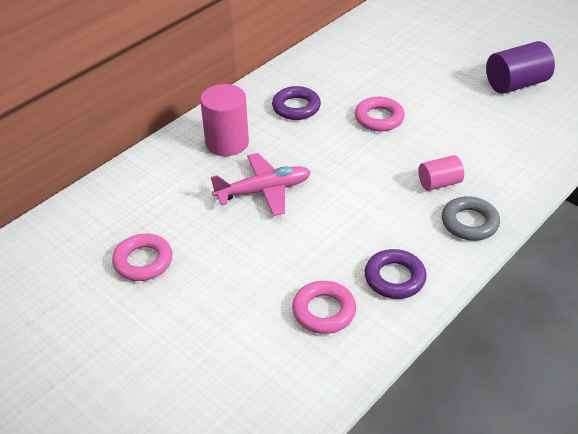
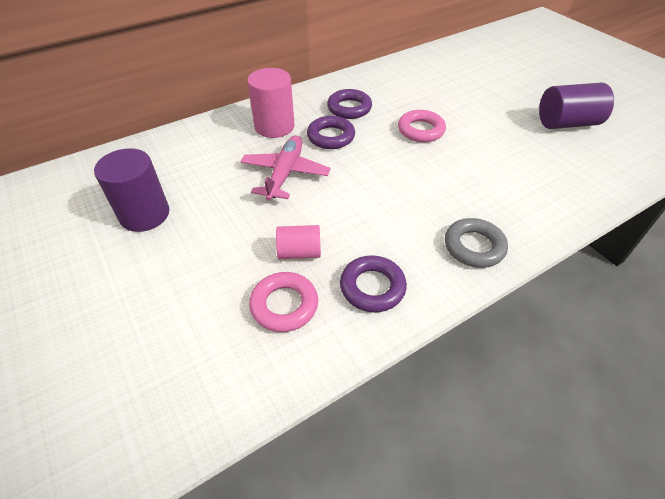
camera: 15 degrees right, 5 degrees up
pink ring [112,234,173,281] -> purple cylinder [94,148,169,232]
pink plane [211,153,311,216] -> pink plane turned 75 degrees counterclockwise [240,135,330,201]
pink cylinder [418,155,464,191] -> pink cylinder moved to [276,225,321,259]
none -> purple ring [307,116,355,149]

